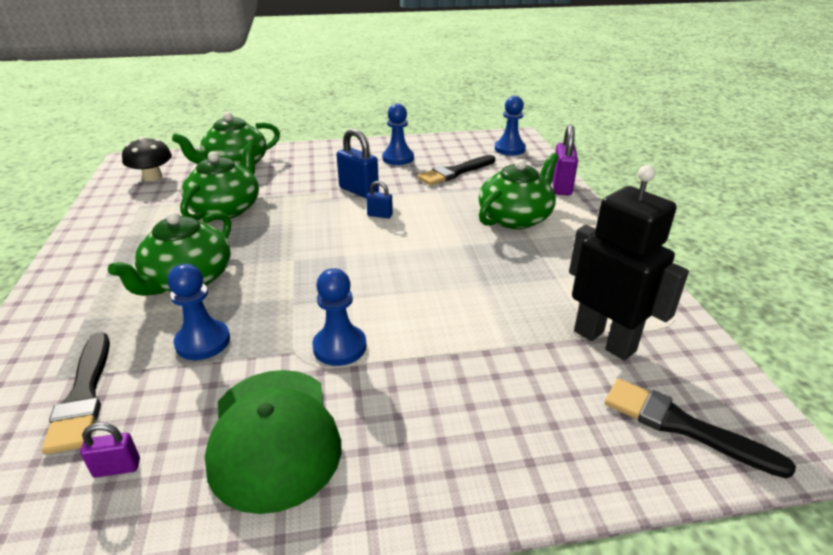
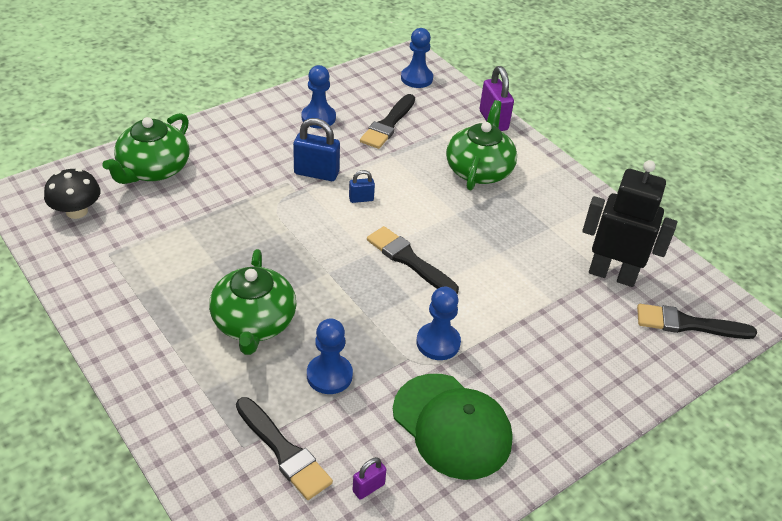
camera: 30 degrees left, 10 degrees up
green teapot [180,141,259,220] -> none
none -> black brush [367,226,459,294]

